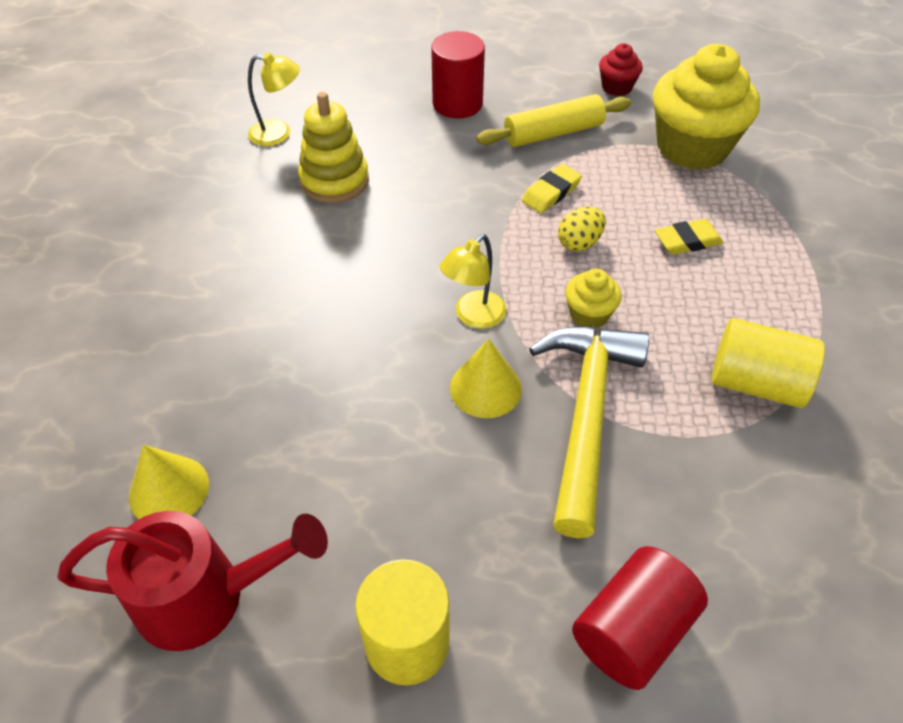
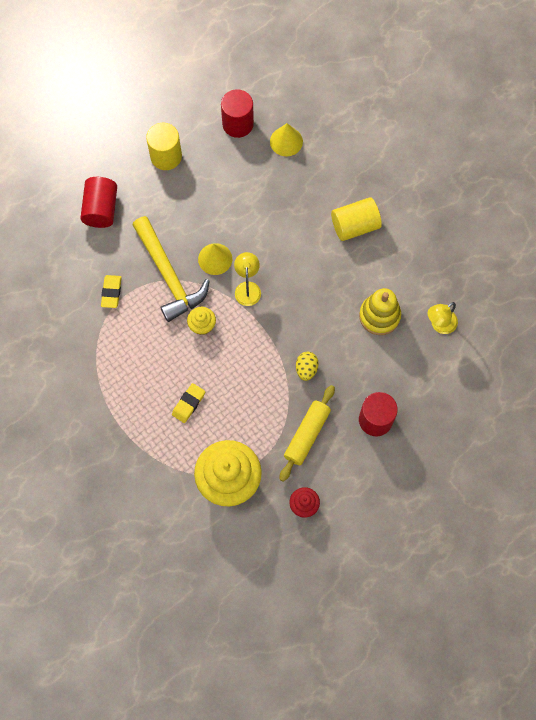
camera: 140 degrees right, 20 degrees up
red watering can [57,511,328,651] -> red cylinder [221,89,254,138]
yellow eraser [522,164,582,213] -> yellow eraser moved to [101,275,122,308]
yellow egg [558,207,606,251] -> yellow egg moved to [296,352,319,381]
yellow cylinder [711,318,825,408] -> yellow cylinder moved to [331,197,382,241]

